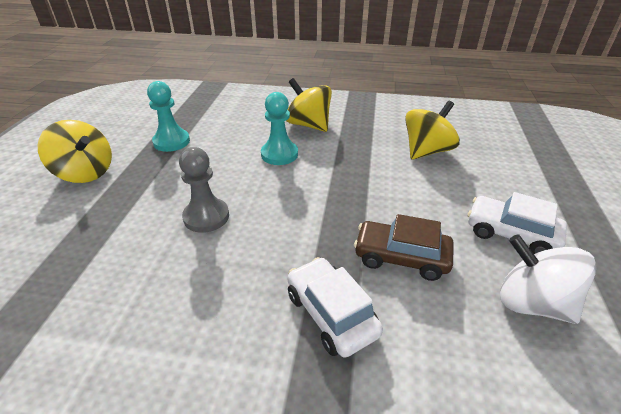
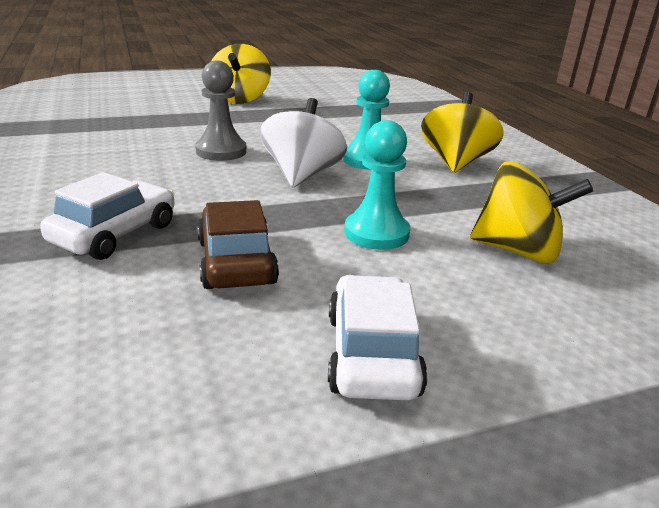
camera: 60 degrees right, 10 degrees down
turquoise pawn [147,81,190,152] -> turquoise pawn moved to [344,120,410,250]
white spinning top [500,234,597,324] -> white spinning top moved to [260,98,347,187]

